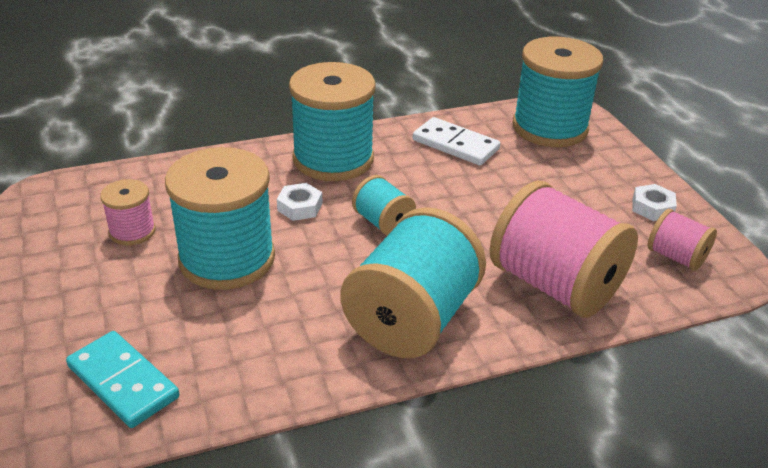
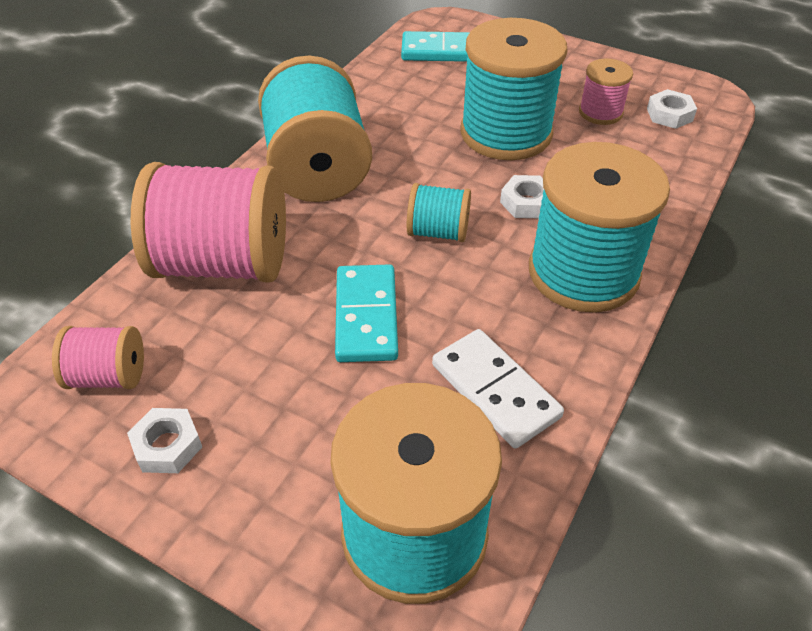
camera: 140 degrees right, 10 degrees up
white domino [413,117,500,165] -> white domino turned 60 degrees clockwise [432,329,564,449]
none -> turquoise domino [335,264,398,362]
none -> white nut [647,89,697,129]

